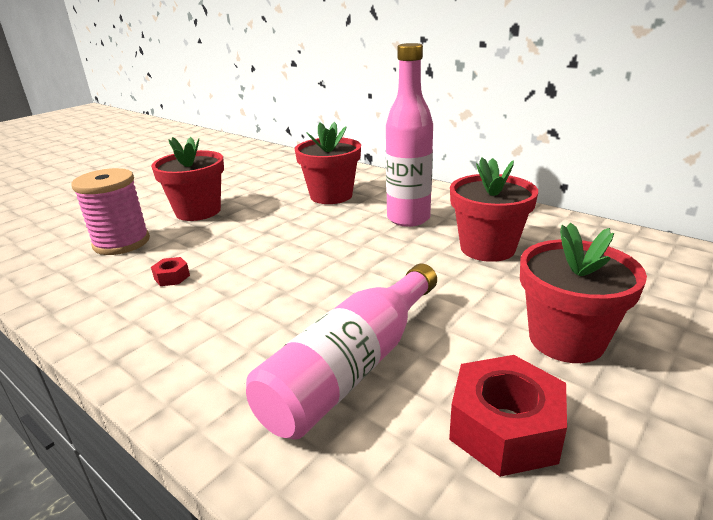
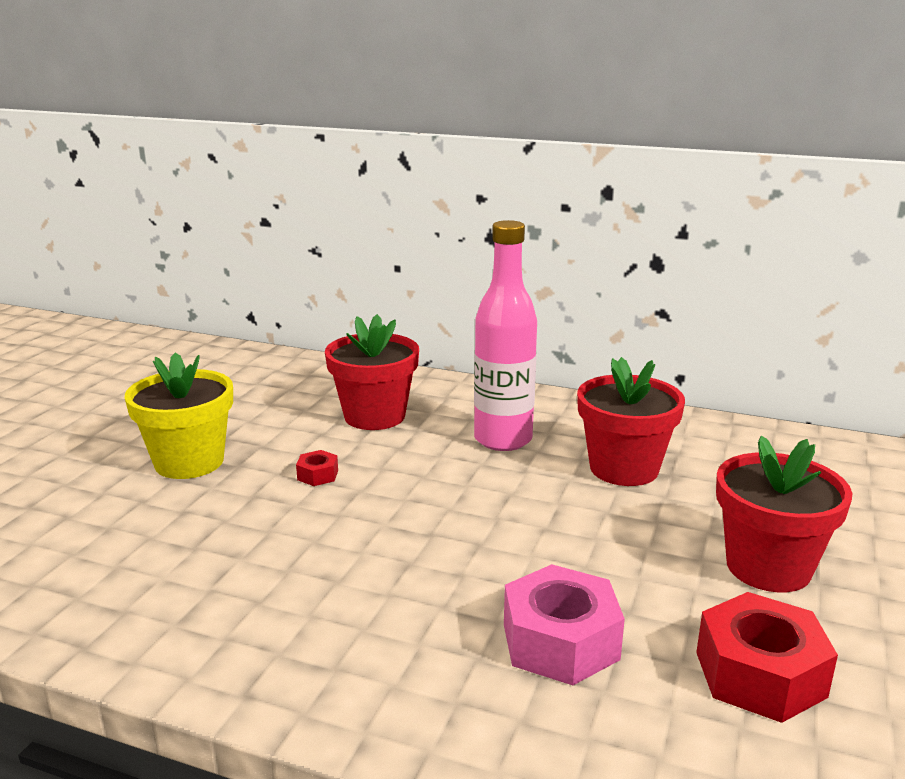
camera: 20 degrees left, 5 degrees down
pink spool [71,168,150,255] -> none
red flower pot [151,137,224,221] -> yellow flower pot [125,352,233,479]
red nut [151,257,190,286] -> red nut moved to [296,450,338,486]
pink bottle [246,264,437,440] -> pink nut [504,564,625,685]

